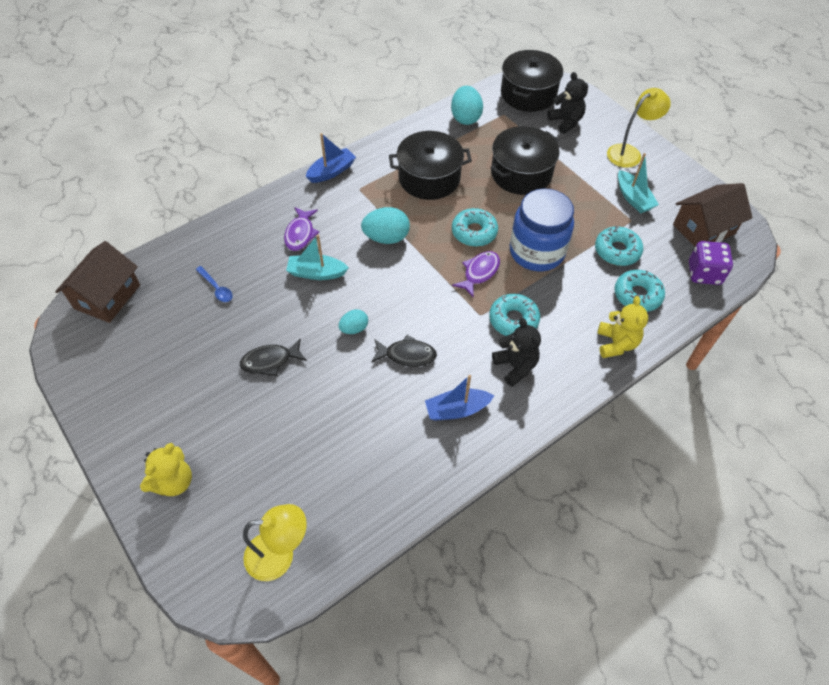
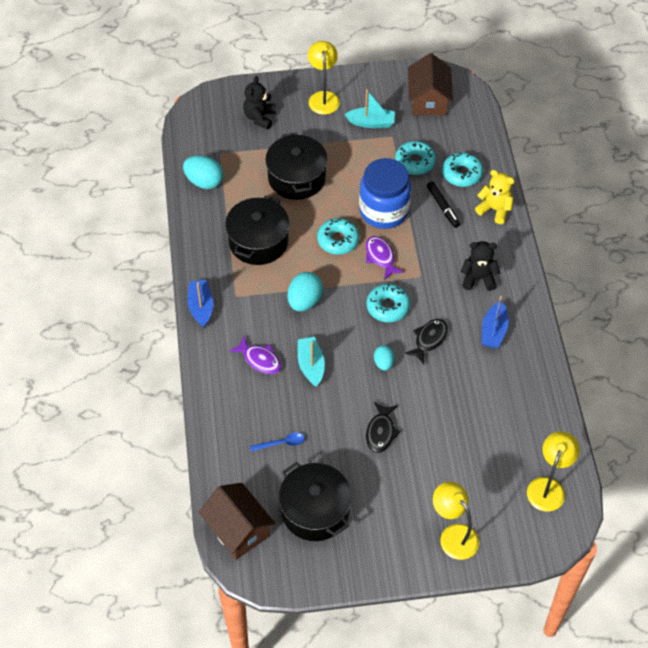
camera: 60 degrees left, 0 degrees up
yellow teddy bear [140,443,192,496] -> yellow lamp [433,482,479,560]
turquoise boat [286,235,349,280] -> turquoise boat turned 135 degrees clockwise [298,337,325,387]
turquoise donut [489,294,540,336] -> turquoise donut moved to [366,284,410,322]
black pot [501,50,563,112] -> black pot moved to [279,462,352,541]
black teddy bear [547,72,588,134] -> black teddy bear turned 75 degrees counterclockwise [243,76,276,130]
purple dice [689,241,733,285] -> none
none -> black marker [427,181,460,228]

